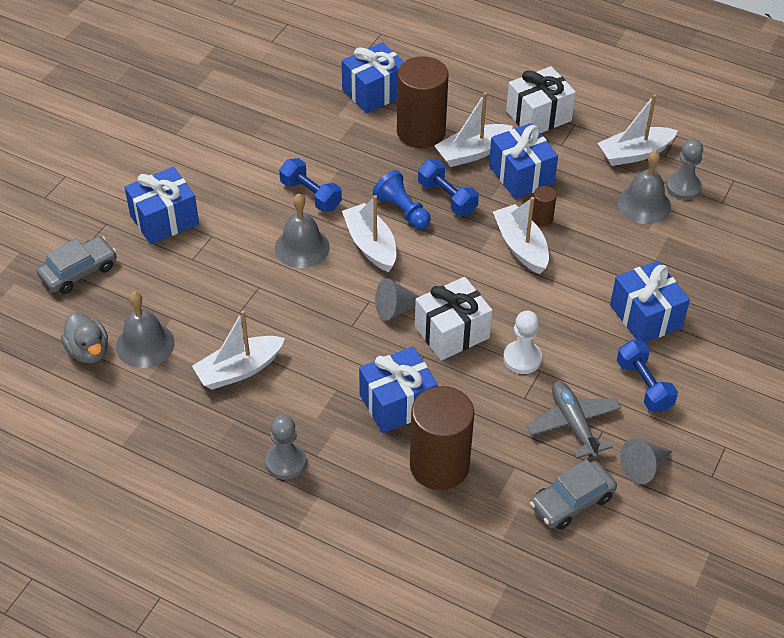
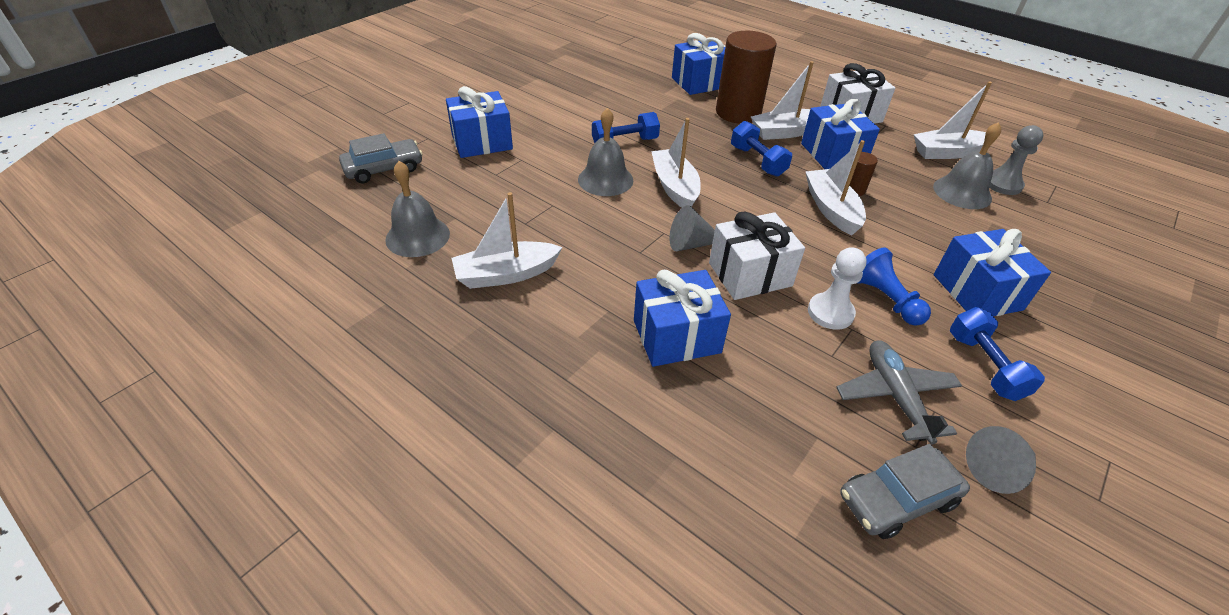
camera: 10 degrees right, 5 degrees down
grey duck [61,312,108,363] -> none
grey pawn [265,415,307,480] -> none
blue dumbbell [279,158,342,212] -> blue dumbbell turned 75 degrees counterclockwise [592,112,660,144]
blue pawn [373,170,431,229] -> blue pawn moved to [858,247,931,326]
brown cylinder [410,386,475,490] -> none

